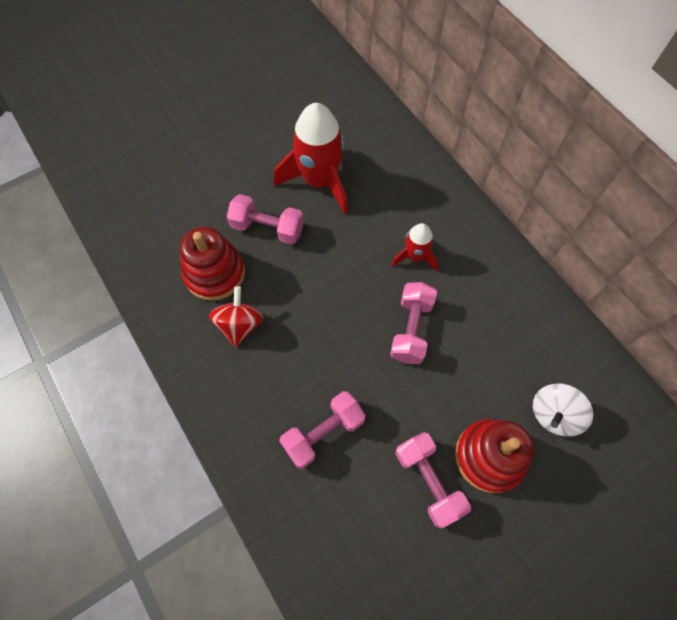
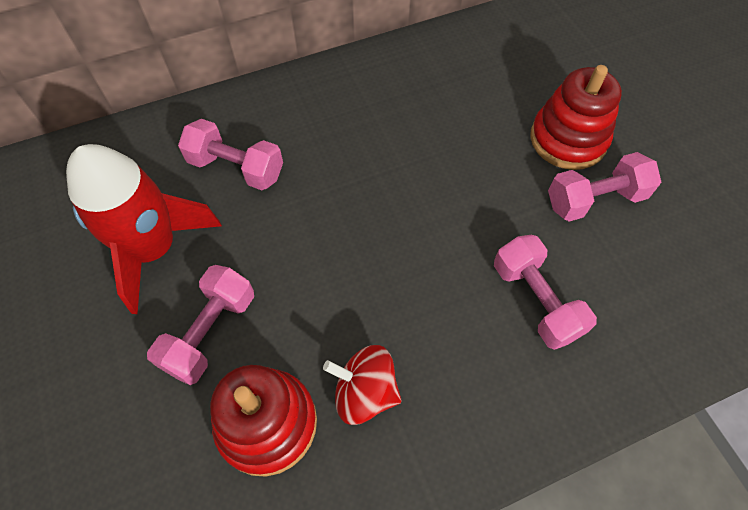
camera: 80 degrees left, 5 degrees down
pink dumbbell [390,282,437,364] -> pink dumbbell moved to [178,119,283,190]
red rocket [391,223,438,271] -> none
white spinning top [533,383,593,437] -> none

